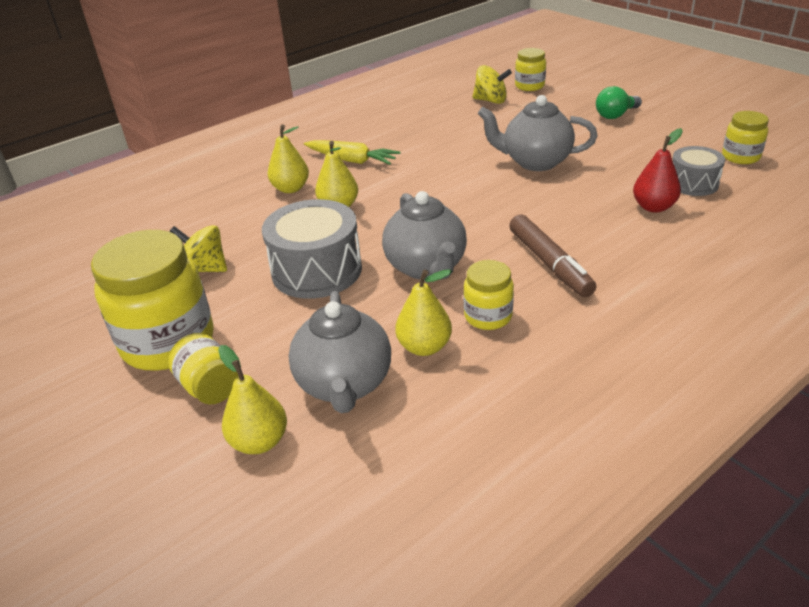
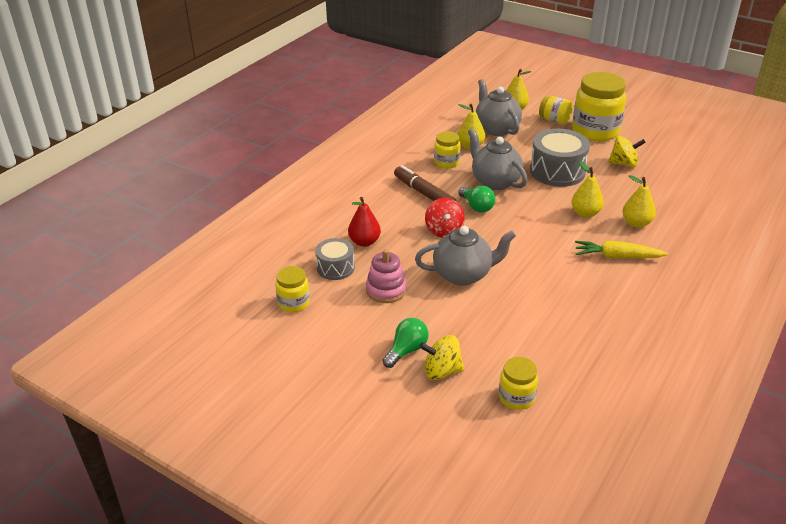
camera: 160 degrees right, 0 degrees up
yellow spinning top [472,65,512,104] -> yellow spinning top moved to [419,335,464,380]
none -> pink stacking toy [366,249,407,303]
none -> red spinning top [425,198,465,238]
none -> green light bulb [458,186,495,213]

